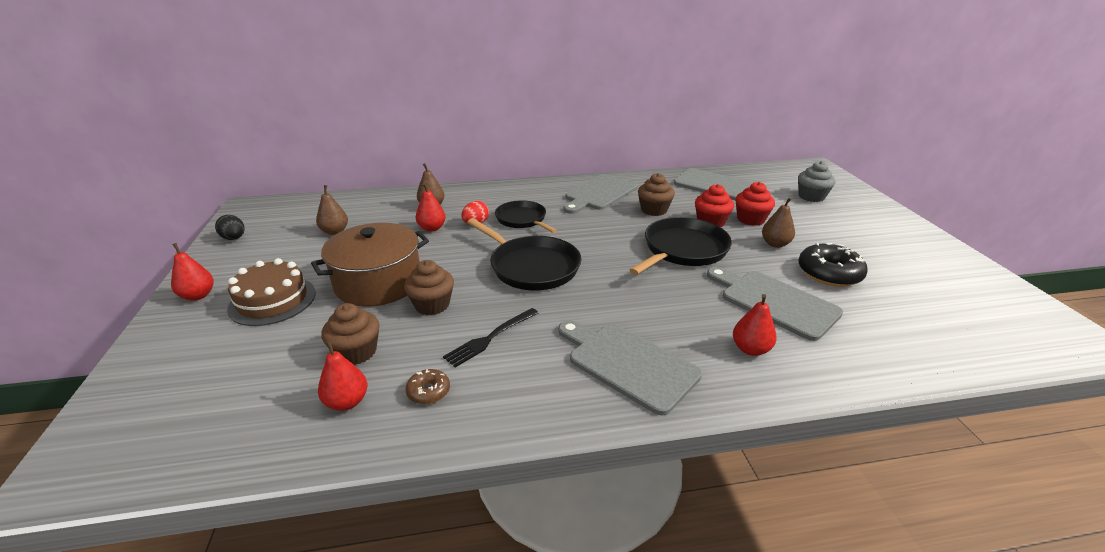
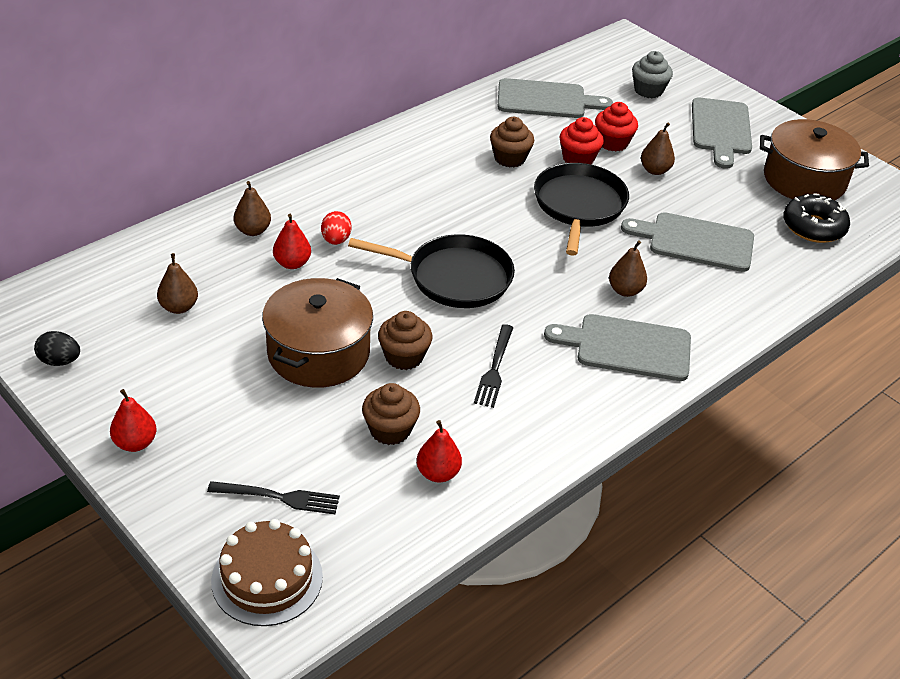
camera: 35 degrees left, 10 degrees up
brown cake [227,258,316,326] -> brown cake moved to [211,519,323,626]
brown donut [405,369,450,404] -> none
black pan [495,200,557,233] -> none
grey cutting board [563,174,638,214] -> grey cutting board moved to [692,97,752,169]
red pear [733,294,777,356] -> none
black donut [798,242,868,287] -> black donut moved to [783,193,850,243]
none -> black fork [207,481,340,514]
none -> brown pear [609,240,647,297]
none -> brown pot [760,119,869,200]

